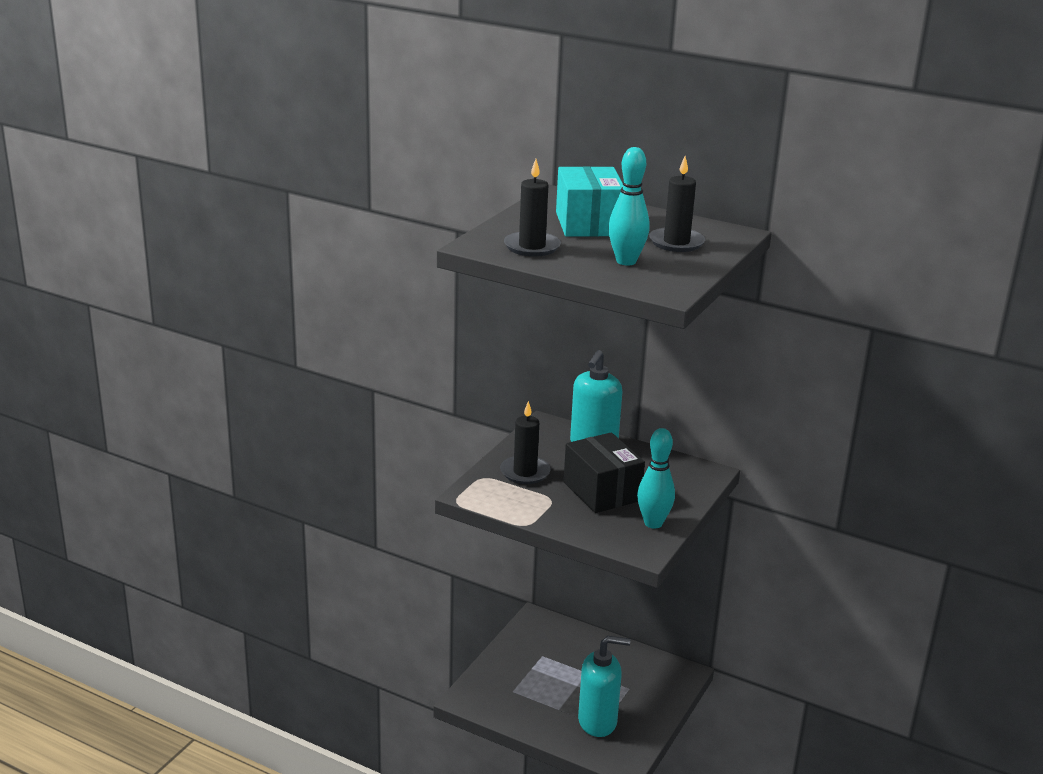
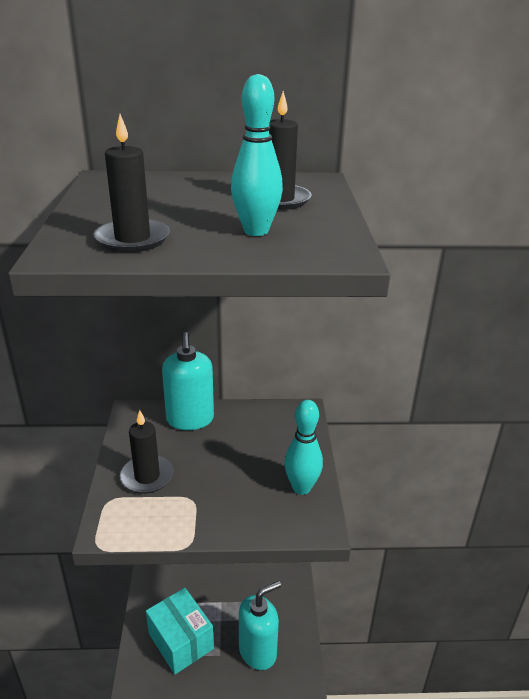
camera: 30 degrees left, 5 degrees up
turquoise box [556,166,624,237] -> turquoise box moved to [146,588,214,674]
black box [563,432,645,513] -> none

